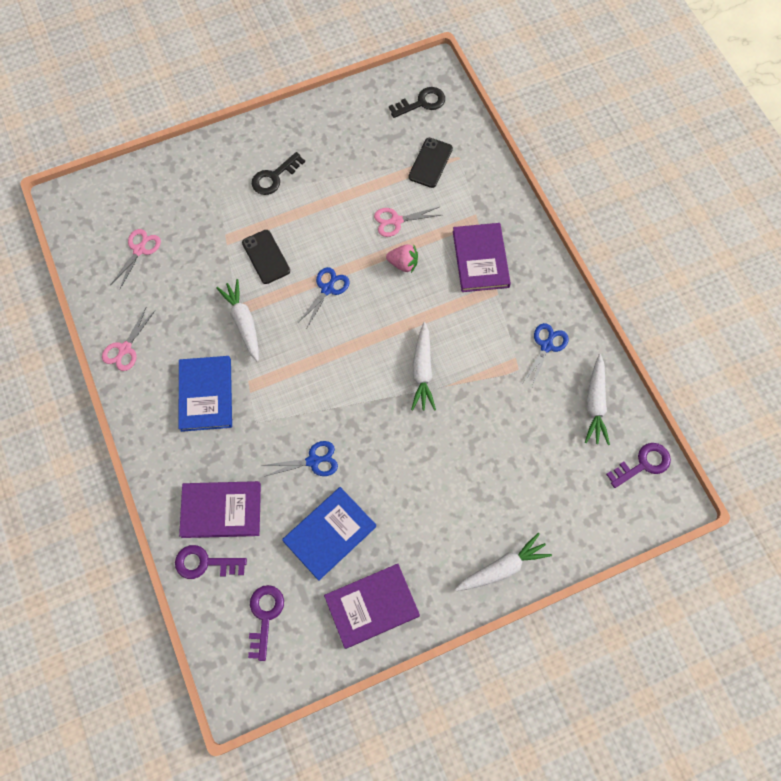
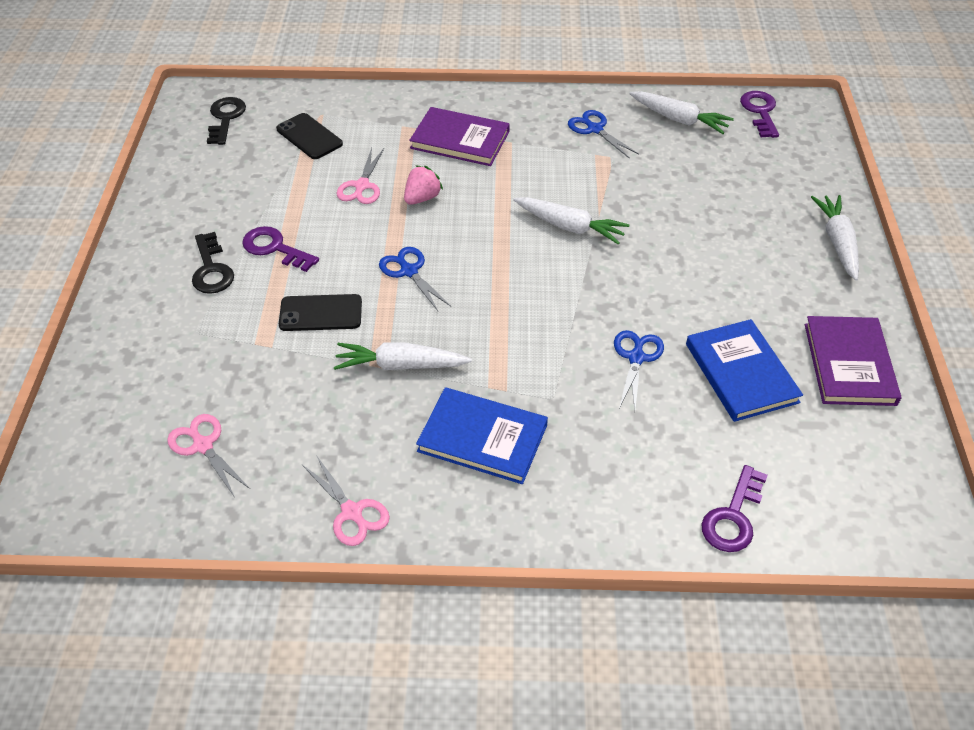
camera: 65 degrees left, 20 degrees down
purple book [179,481,261,538] -> none
purple key [248,585,284,661] -> purple key moved to [242,226,319,272]

